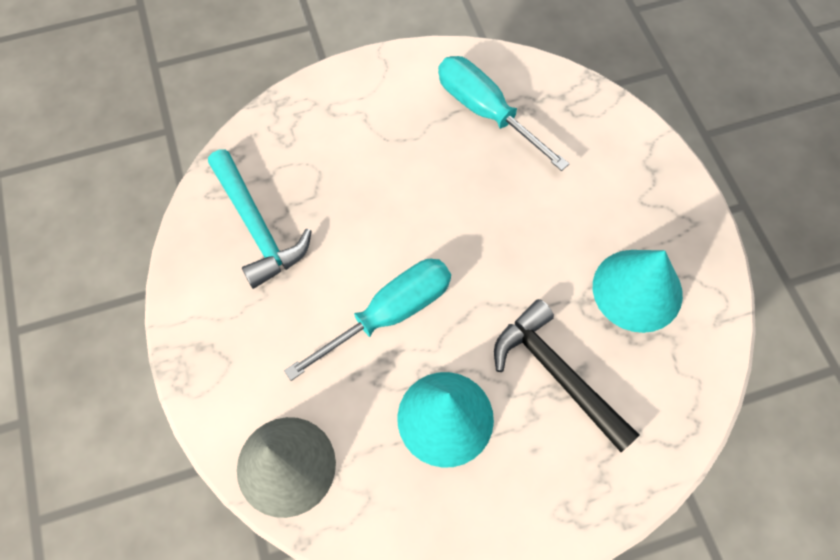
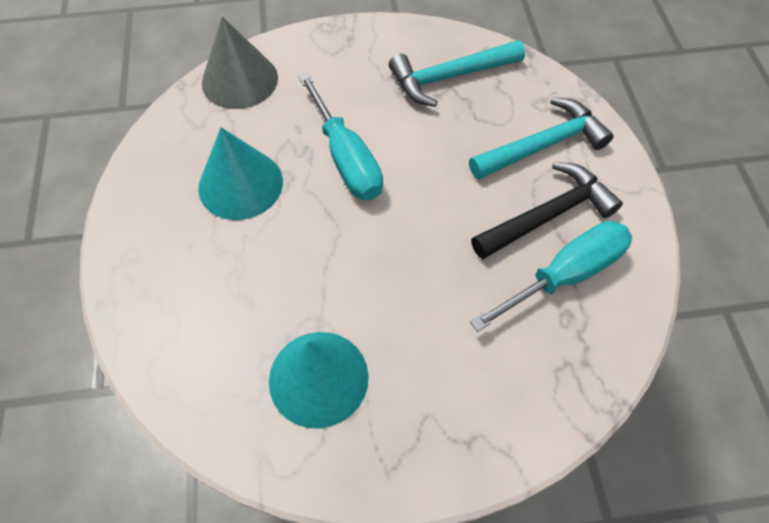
camera: 100 degrees right, 5 degrees down
black hammer [494,299,640,452] -> black hammer moved to [471,162,623,259]
none -> turquoise hammer [469,97,614,179]

